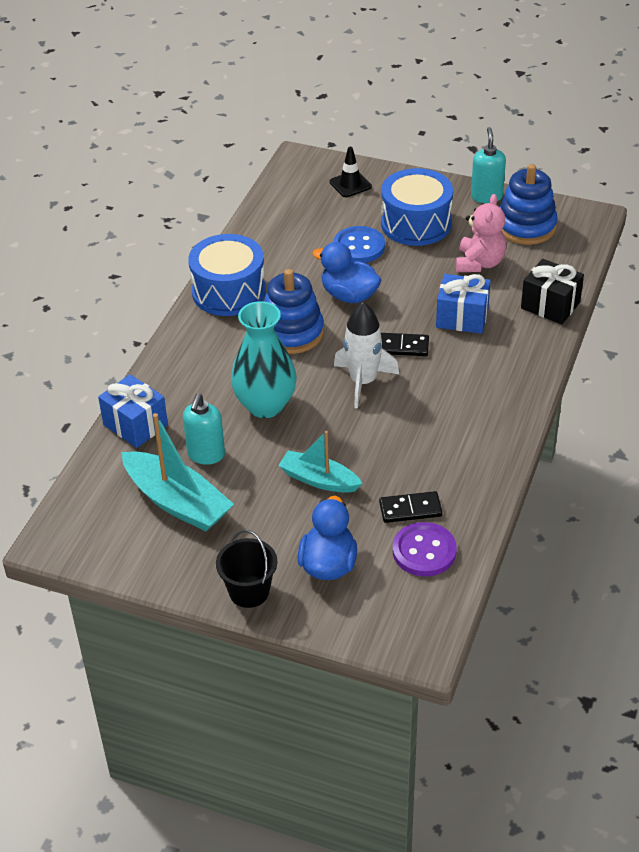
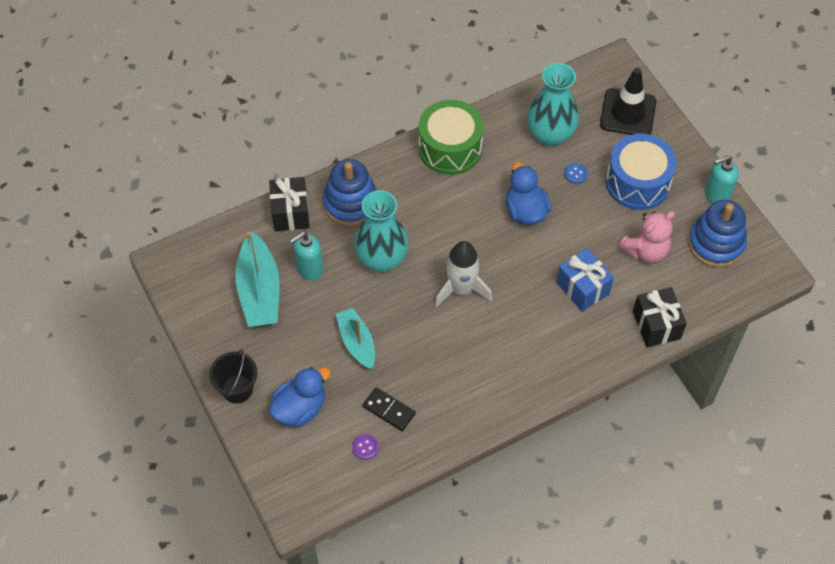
camera: 40 degrees right, 15 degrees up
blue gift [98,374,168,448] -> black gift [269,177,310,231]
blue drum [188,234,266,316] -> green drum [418,100,484,175]
blue stacking toy [264,269,324,354] -> blue stacking toy moved to [323,159,377,226]
black traffic cone [330,147,372,197] -> black traffic cone [600,68,656,135], size x1.67
blue button [333,226,385,263] -> blue button [564,163,588,184], size x0.51
black domino [381,333,429,356] -> none
purple button [393,522,457,576] -> purple button [352,434,379,460], size x0.51
turquoise soap dispenser [471,127,506,203] -> turquoise soap dispenser turned 150 degrees counterclockwise [705,155,739,203]
none -> turquoise vase [527,63,579,147]

